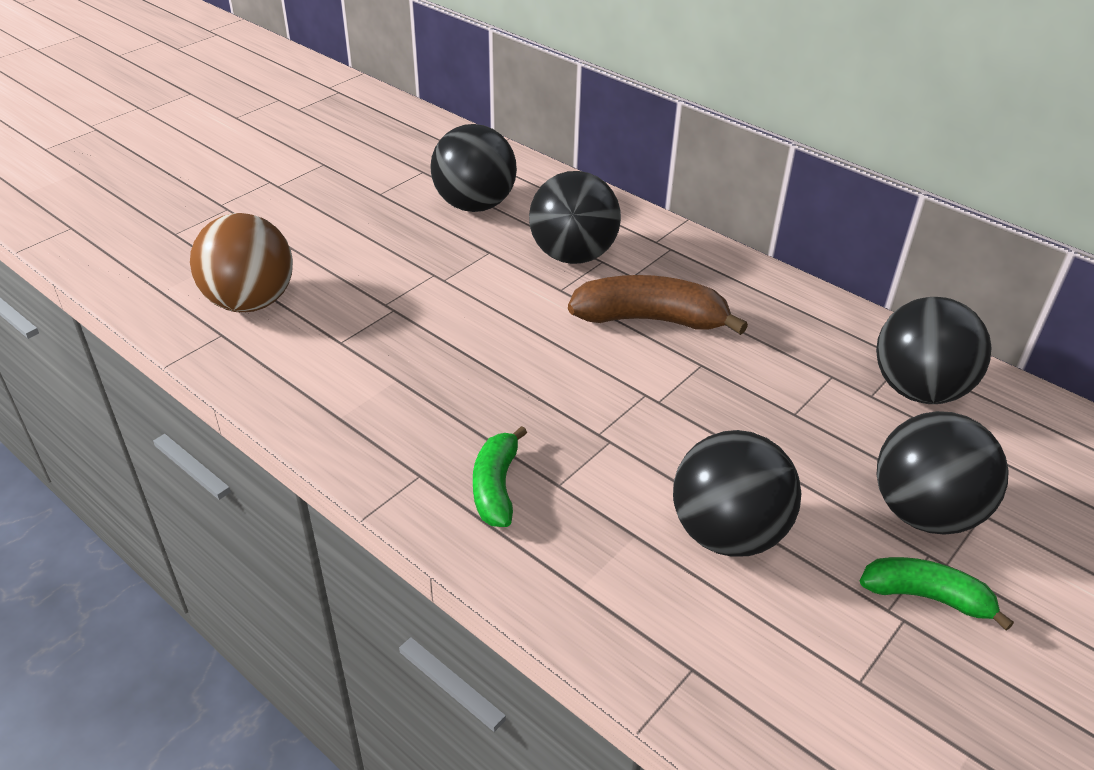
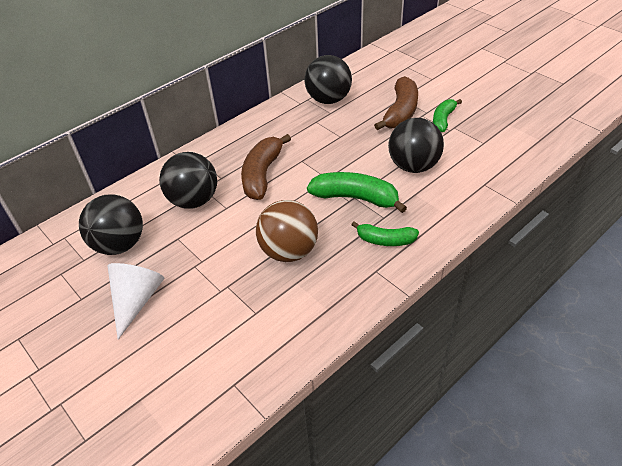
camera: 80 degrees left, 5 degrees up
brown ball [190,213,293,312] -> brown ball moved to [256,200,318,262]
black ball [877,411,1009,535] -> brown banana [374,76,418,130]
none -> white cone [107,263,164,340]
none -> green banana [307,172,407,213]

